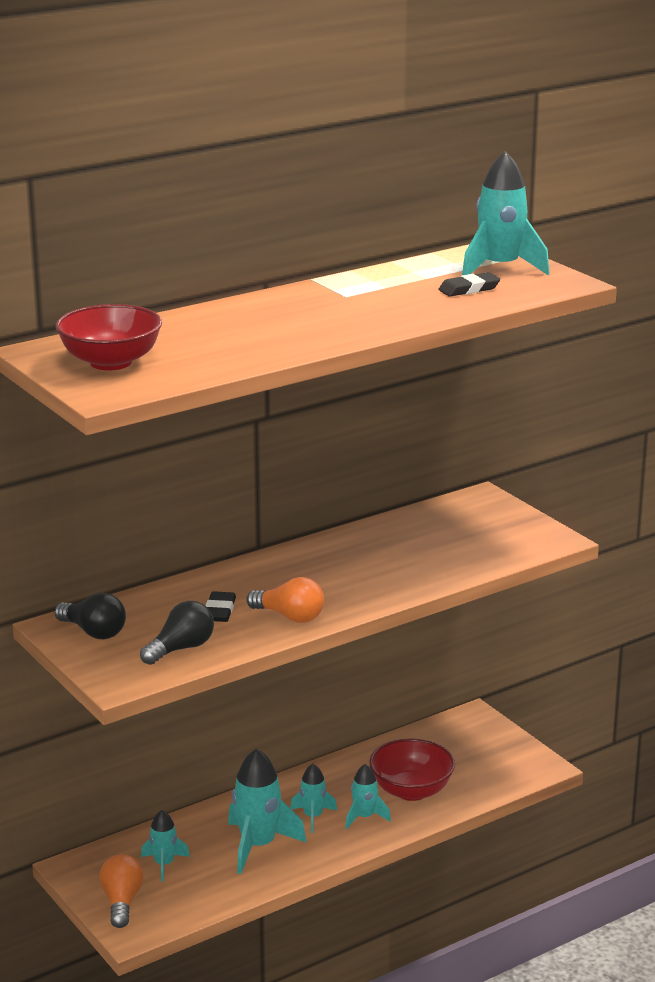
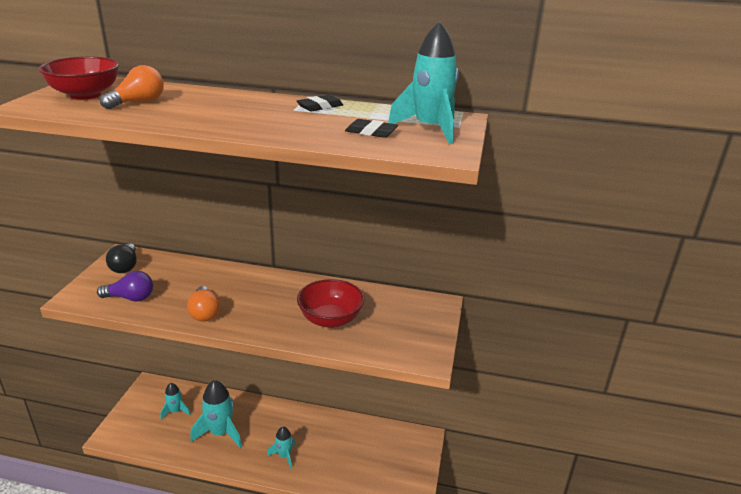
camera: 45 degrees right, 5 degrees up
orange light bulb [99,854,144,928] -> orange light bulb moved to [100,65,164,109]
black light bulb [140,601,214,665] -> purple light bulb [97,271,153,302]
black eraser [205,591,236,622] -> black eraser moved to [297,95,343,112]
turquoise rocket [290,764,337,833] -> none
red bowl [369,739,455,801] -> red bowl moved to [297,279,364,328]

